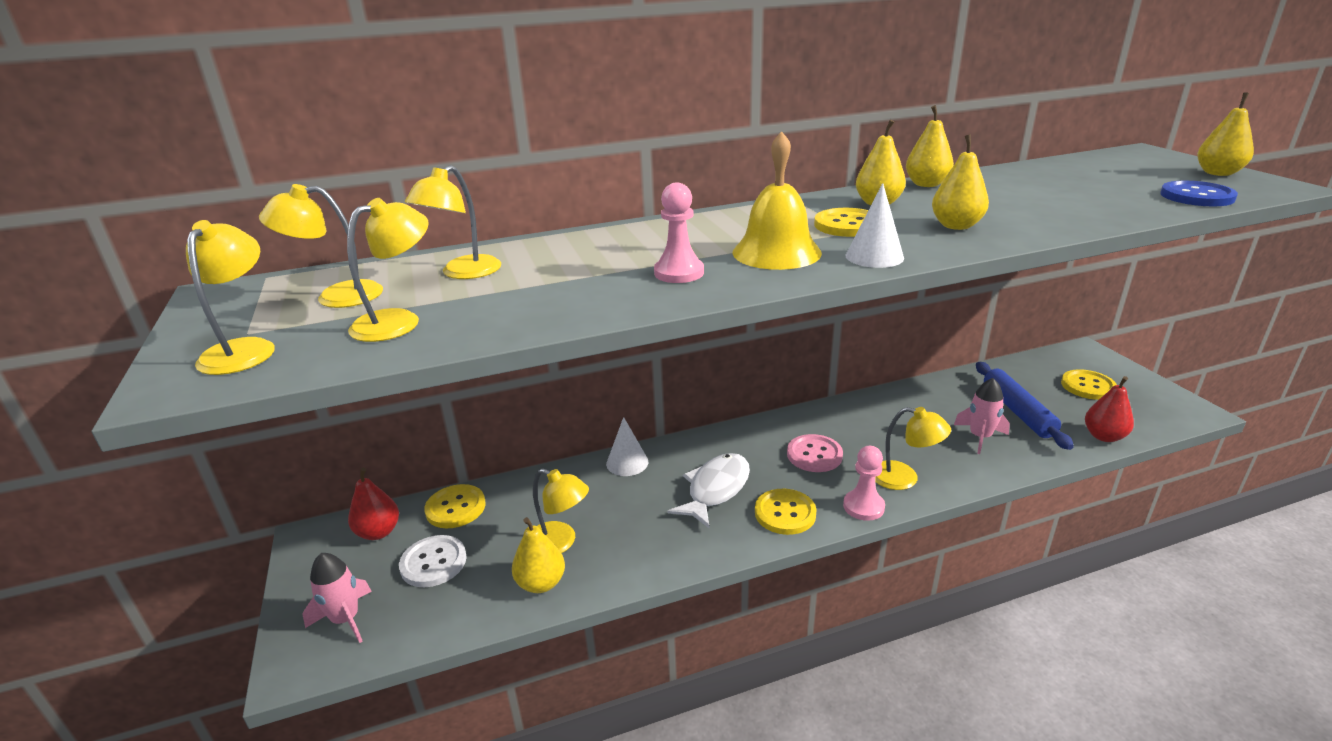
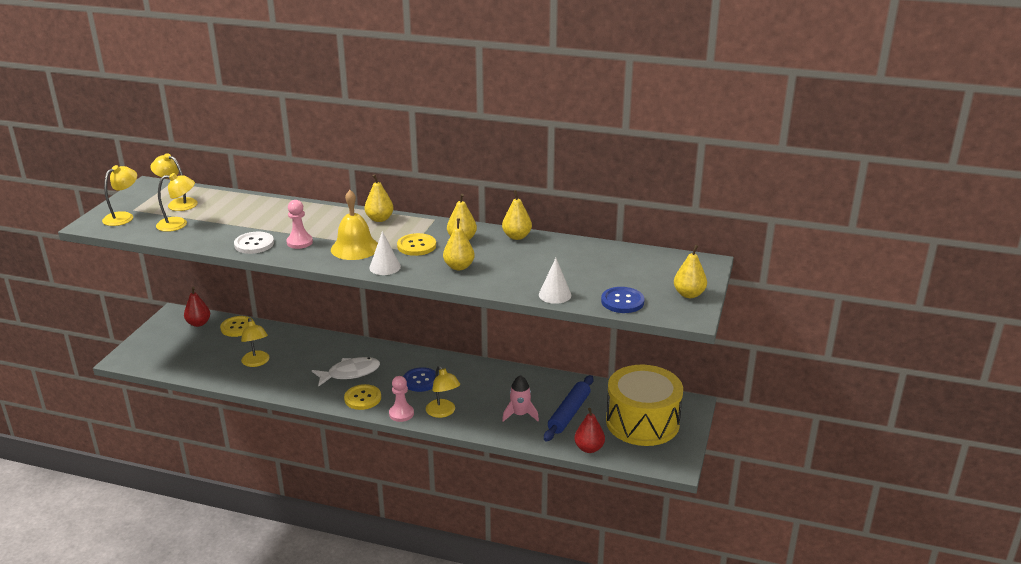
camera: 35 degrees right, 0 degrees up
pink rocket [302,553,372,643] -> none
white button [399,535,466,587] -> white button moved to [234,232,274,254]
yellow lamp [405,165,501,279] -> none
yellow pear [512,517,565,593] -> yellow pear moved to [364,174,394,222]
white cone [606,417,648,476] -> white cone moved to [539,258,571,304]
pink button [787,434,843,472] -> blue button [403,367,436,392]
yellow button [1061,369,1117,400] -> yellow drum [606,365,683,446]

